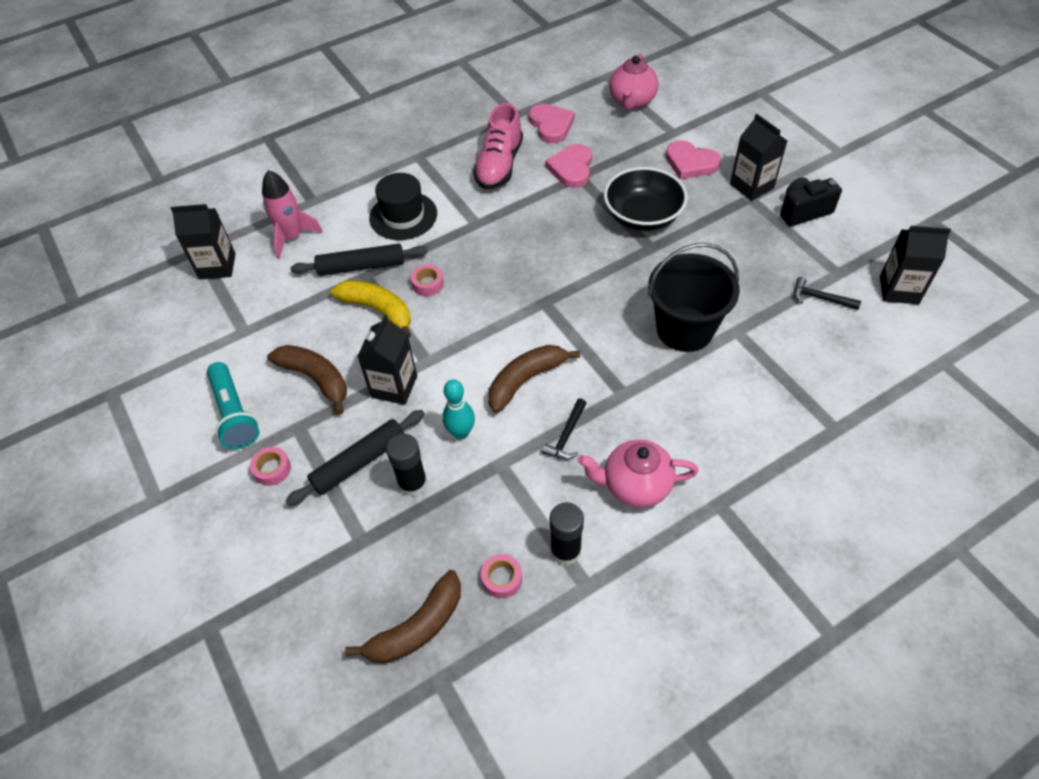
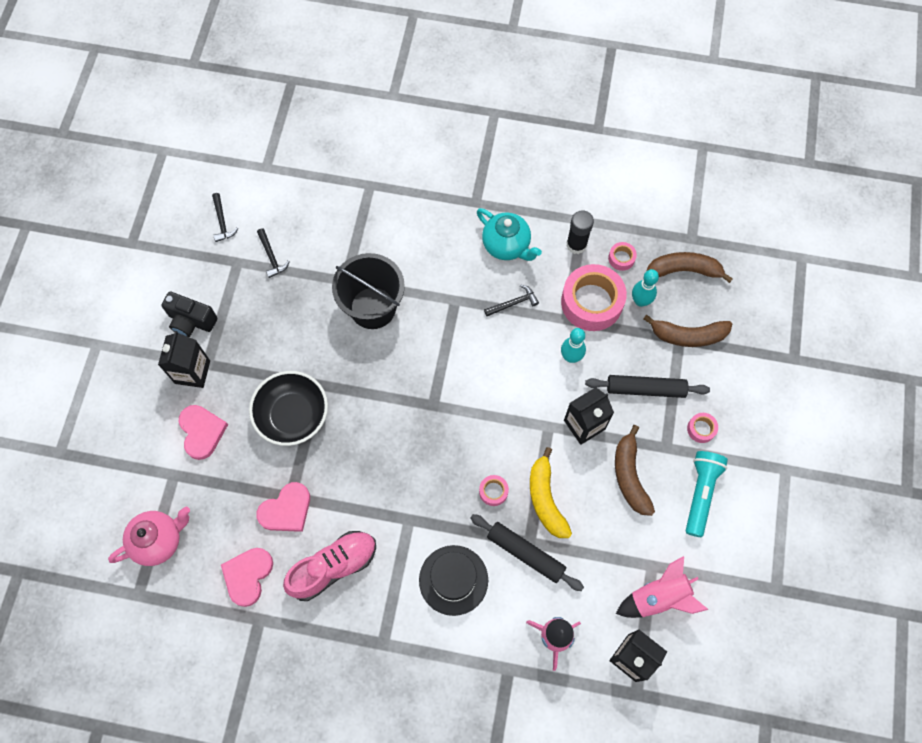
camera: 140 degrees left, 15 degrees up
black glue stick [386,434,427,497] -> none
brown banana [488,345,580,413] -> brown banana moved to [644,315,732,347]
pink teapot [578,440,699,508] -> turquoise teapot [477,208,542,261]
black carton [880,226,951,304] -> black hammer [212,193,238,242]
none -> pink tape [561,264,627,331]
none -> pink rocket [616,556,708,618]
none -> turquoise bowling pin [632,269,659,307]

